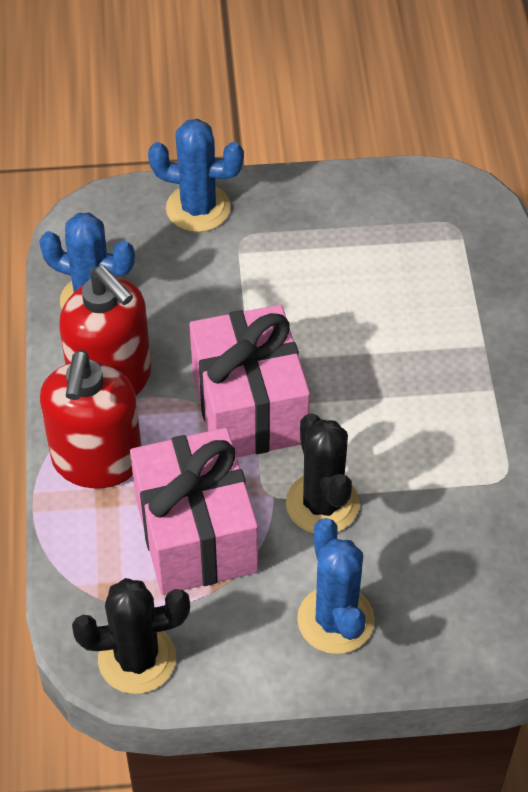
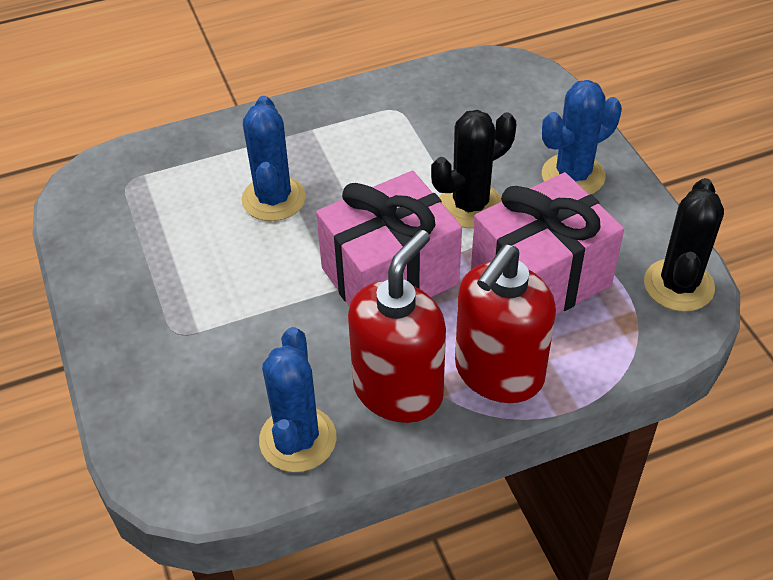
camera: 105 degrees left, 5 degrees down
red soap dispenser [40,350,141,488] -> red soap dispenser turned 135 degrees clockwise [455,244,556,403]
black cactus [72,578,190,694] -> black cactus turned 45 degrees clockwise [644,178,724,312]
blue cactus [148,119,244,232] -> blue cactus moved to [241,96,306,221]

